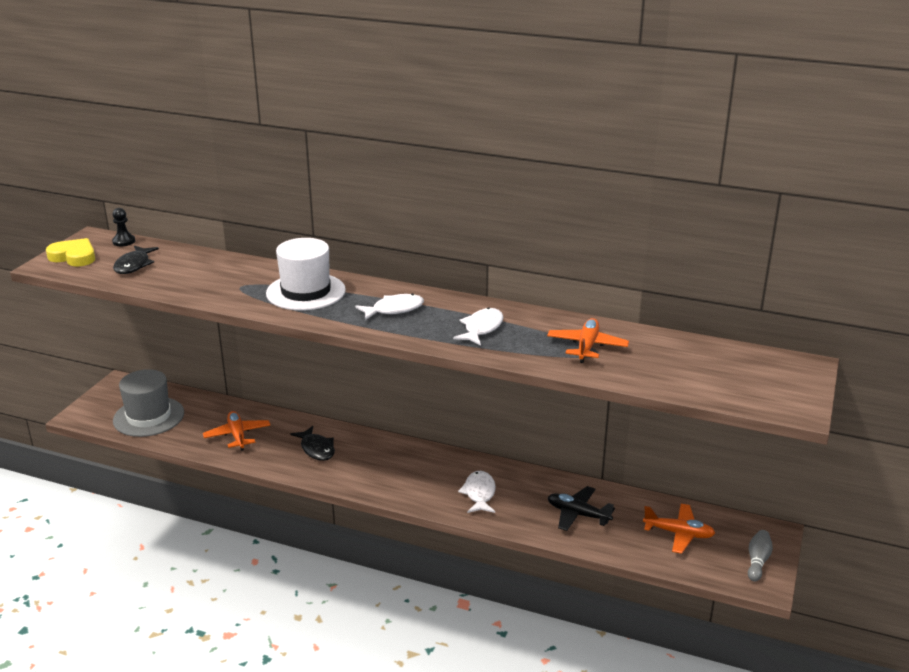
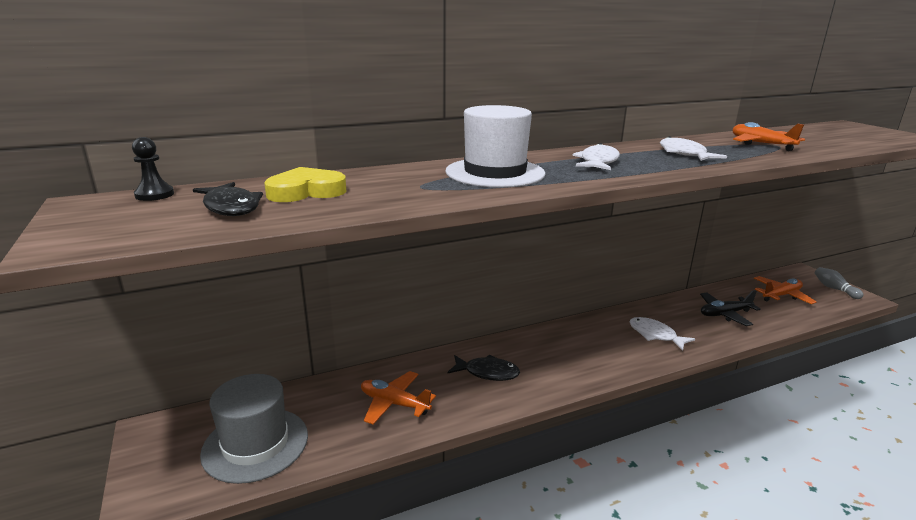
camera: 45 degrees left, 5 degrees down
yellow heart [46,238,95,267] -> yellow heart moved to [264,167,347,202]

